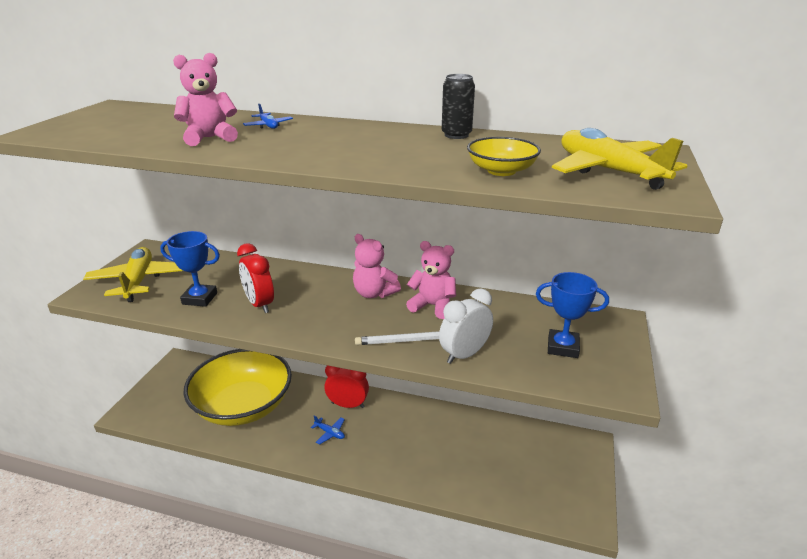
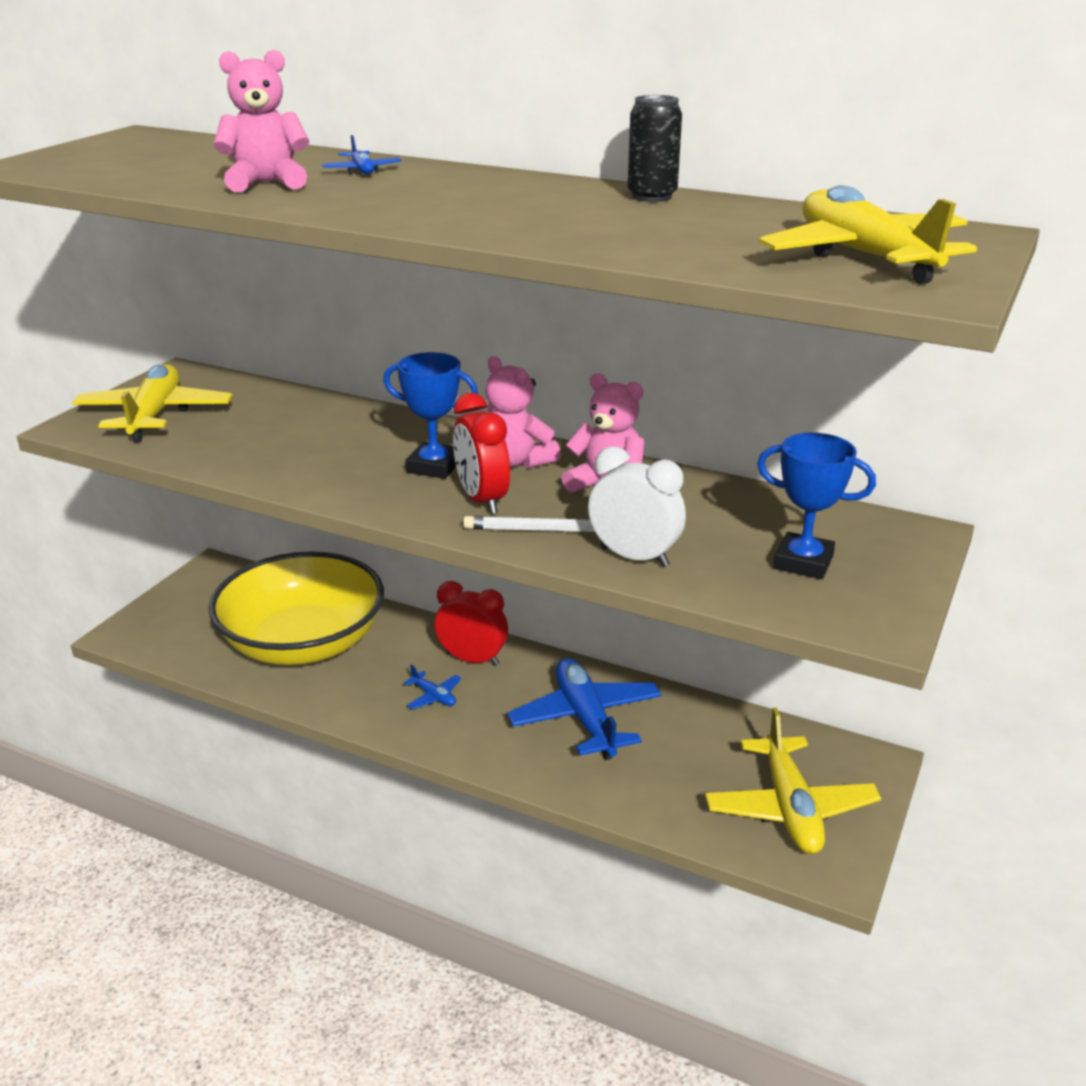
camera: 10 degrees right, 0 degrees up
blue trophy [160,231,220,307] -> blue trophy moved to [383,352,478,479]
red clock [237,243,274,313] -> red clock moved to [453,393,510,514]
white clock [439,288,493,364] -> white clock turned 60 degrees clockwise [588,446,686,567]
yellow bowl [467,137,541,176] -> none
none -> blue plane [507,658,661,760]
none -> yellow plane [705,708,881,854]

